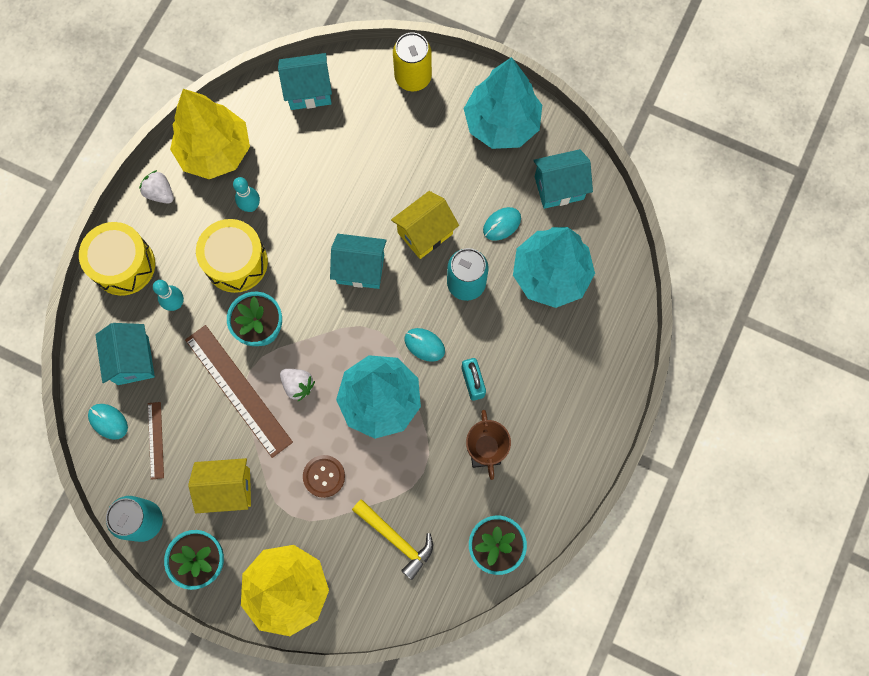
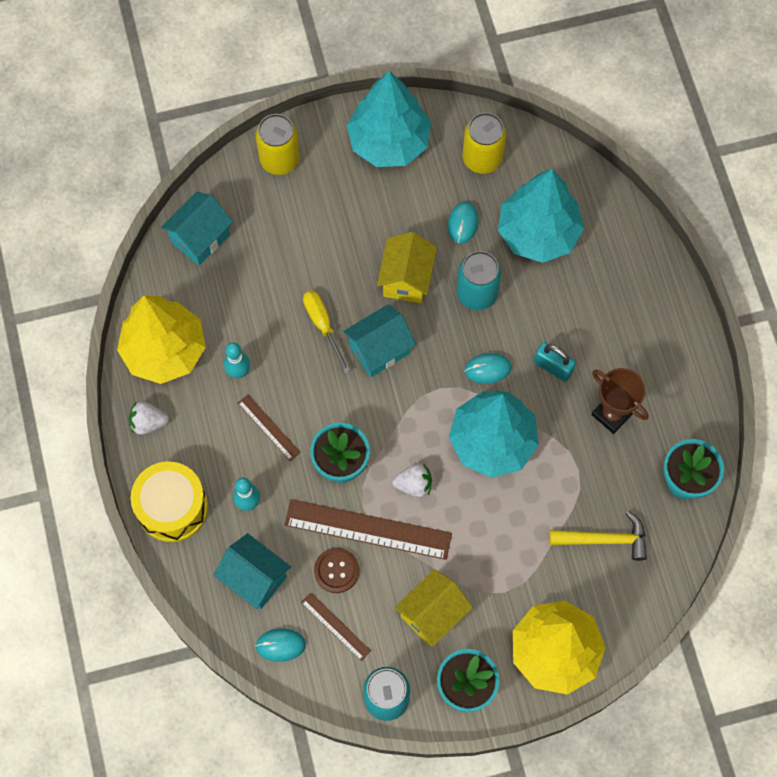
camera: 40 degrees left, 5 degrees down
yellow drum [196,219,268,293] -> brown ruler [238,395,301,461]
brown button [303,455,345,498] -> brown button moved to [314,548,359,593]
turquoise house [533,149,593,209] -> yellow can [462,113,506,174]
none -> yellow screwdriver [303,291,350,373]

